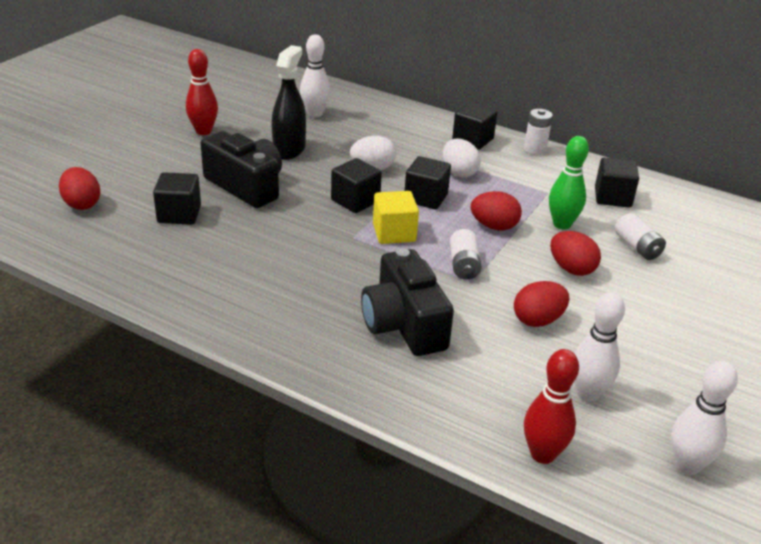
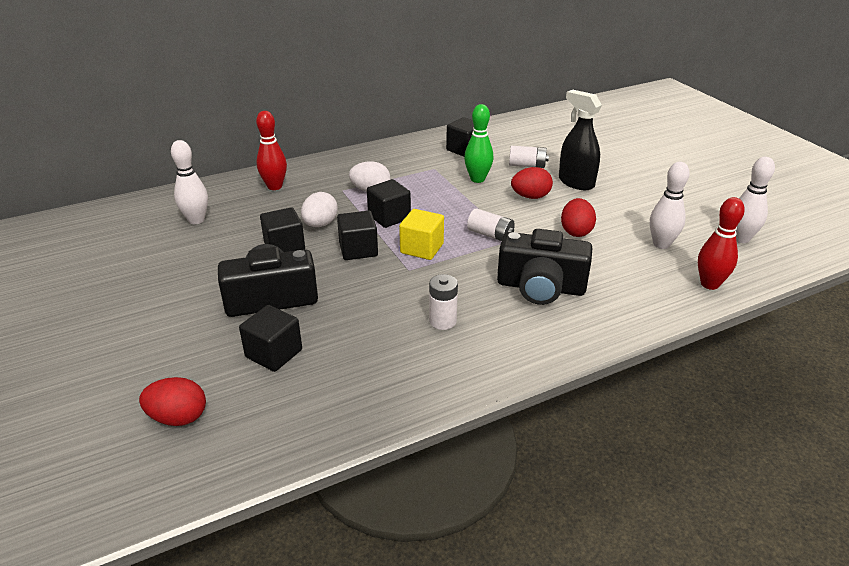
camera: 55 degrees left, 0 degrees up
red bowling pin [186,49,218,135] -> red bowling pin moved to [256,111,287,190]
black spray bottle [272,45,306,160] -> black spray bottle moved to [559,90,602,190]
black cube [452,102,497,150] -> black cube moved to [260,207,305,252]
red egg [471,191,522,230] -> none
white battery [524,109,553,155] -> white battery moved to [429,274,458,330]

